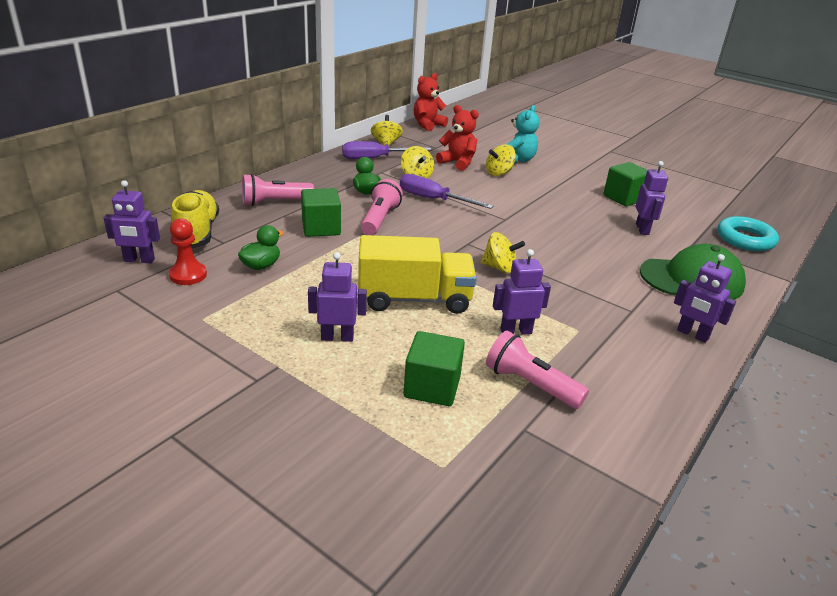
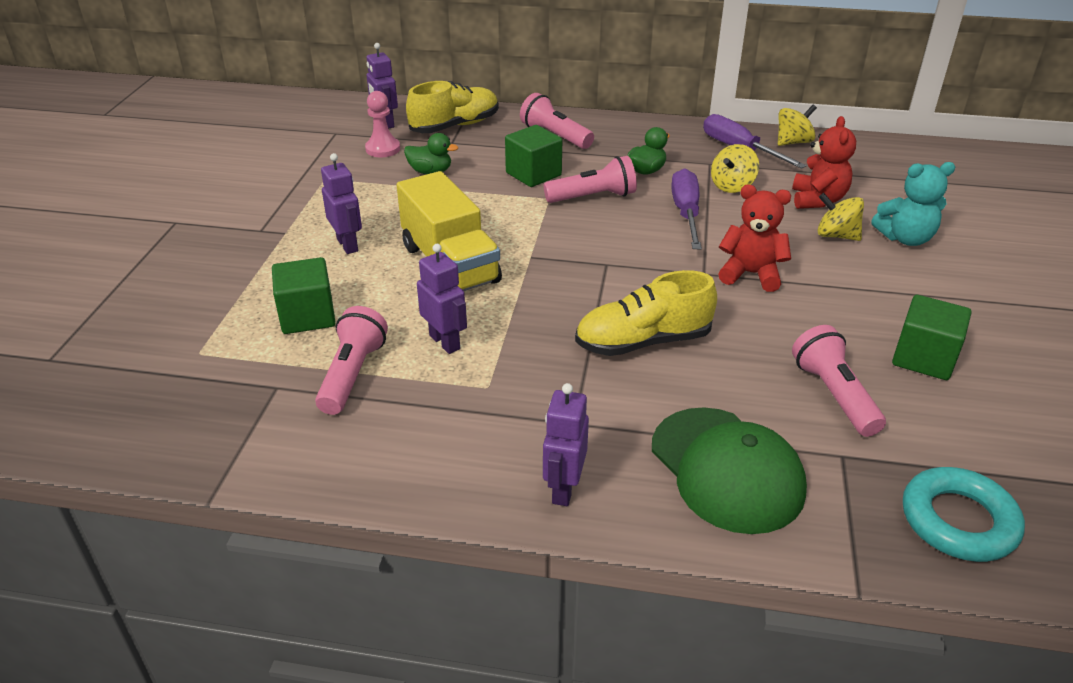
camera: 65 degrees right, 5 degrees up
red pawn [169,218,207,285] -> pink pawn [365,91,400,157]
red teddy bear [414,73,448,131] -> red teddy bear moved to [718,185,791,292]
yellow spinning top [481,232,525,274] -> none
purple robot [636,161,668,235] -> pink flashlight [792,325,886,437]
none -> yellow shoe [575,270,717,356]

